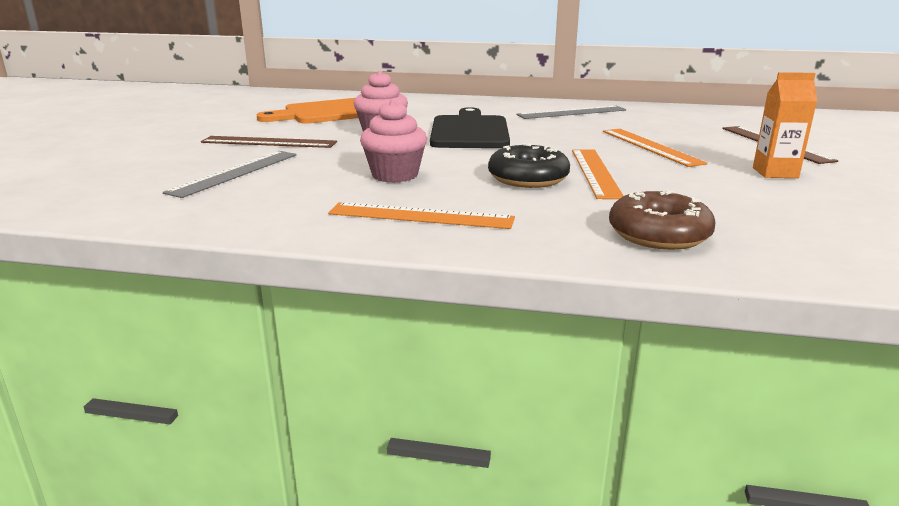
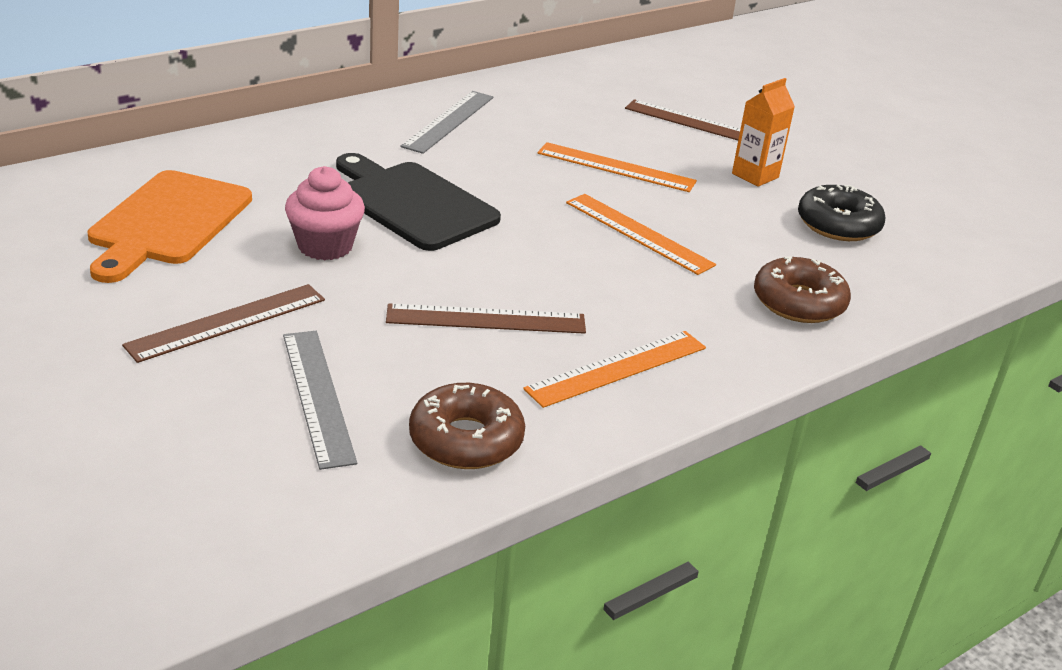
camera: 50 degrees left, 10 degrees up
pink cupcake [360,100,427,183] -> brown ruler [386,304,586,334]
black donut [488,143,570,188] -> black donut moved to [798,185,885,241]
none -> brown donut [409,383,525,469]

